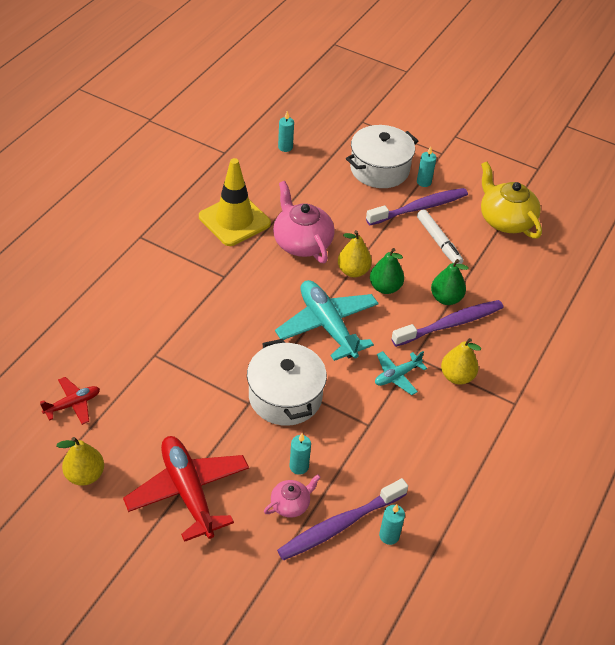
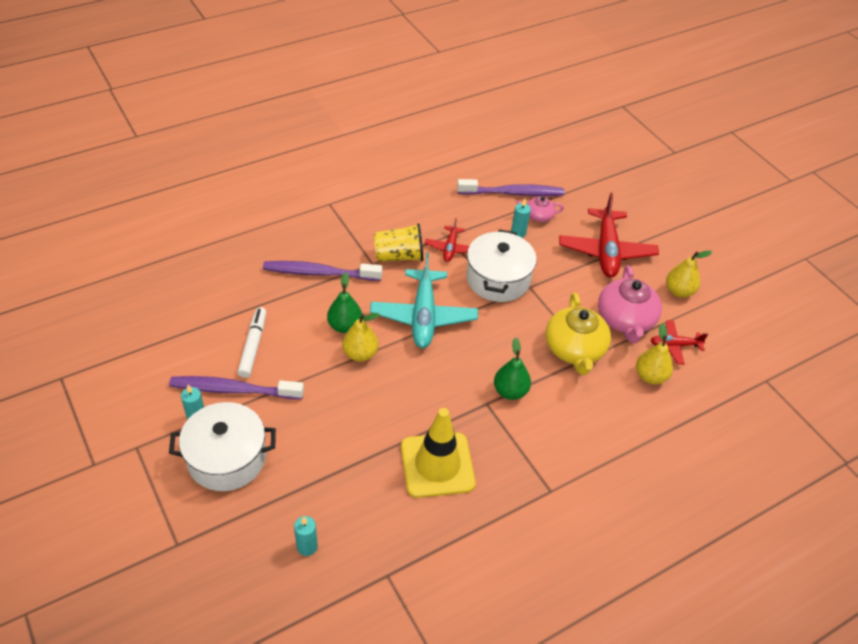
camera: 150 degrees left, 0 degrees up
pink teapot [273,181,335,263] -> pink teapot moved to [598,265,662,343]
turquoise plane [375,351,427,395] -> yellow cup [374,223,423,262]
turquoise candle [379,504,405,545] -> none
green pear [431,259,469,305] -> green pear moved to [494,338,531,400]
yellow pear [441,338,481,384] -> yellow pear moved to [636,323,673,384]
yellow teapot [481,162,542,239] -> yellow teapot moved to [546,292,611,375]
none -> red plane [425,218,469,262]

